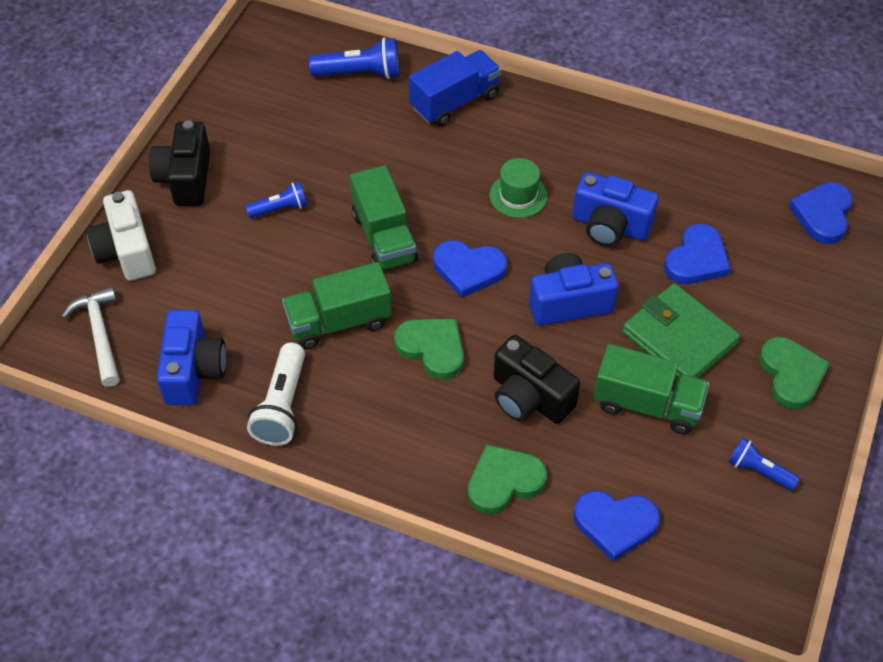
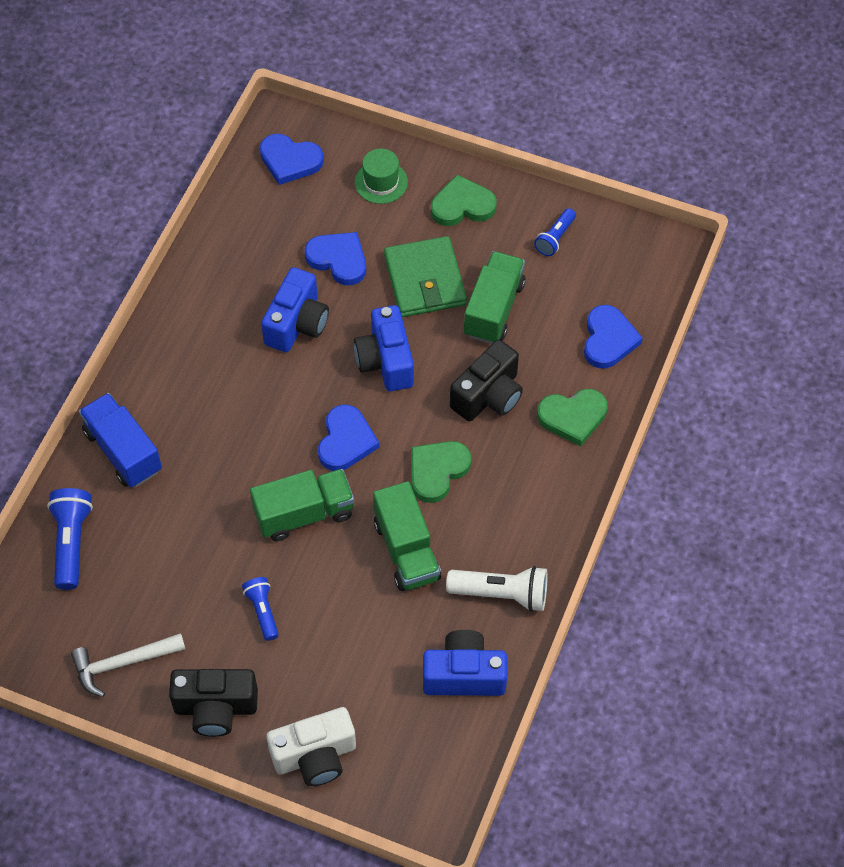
camera: 90 degrees left, 5 degrees up
white hammer [61,286,120,387] -> white hammer moved to [71,633,185,697]
green heart [467,444,547,514] -> green heart turned 75 degrees counterclockwise [537,389,607,446]
green hat [490,158,547,218] -> green hat moved to [355,149,408,204]
green wallet [622,283,740,378] -> green wallet turned 60 degrees counterclockwise [384,236,467,317]

